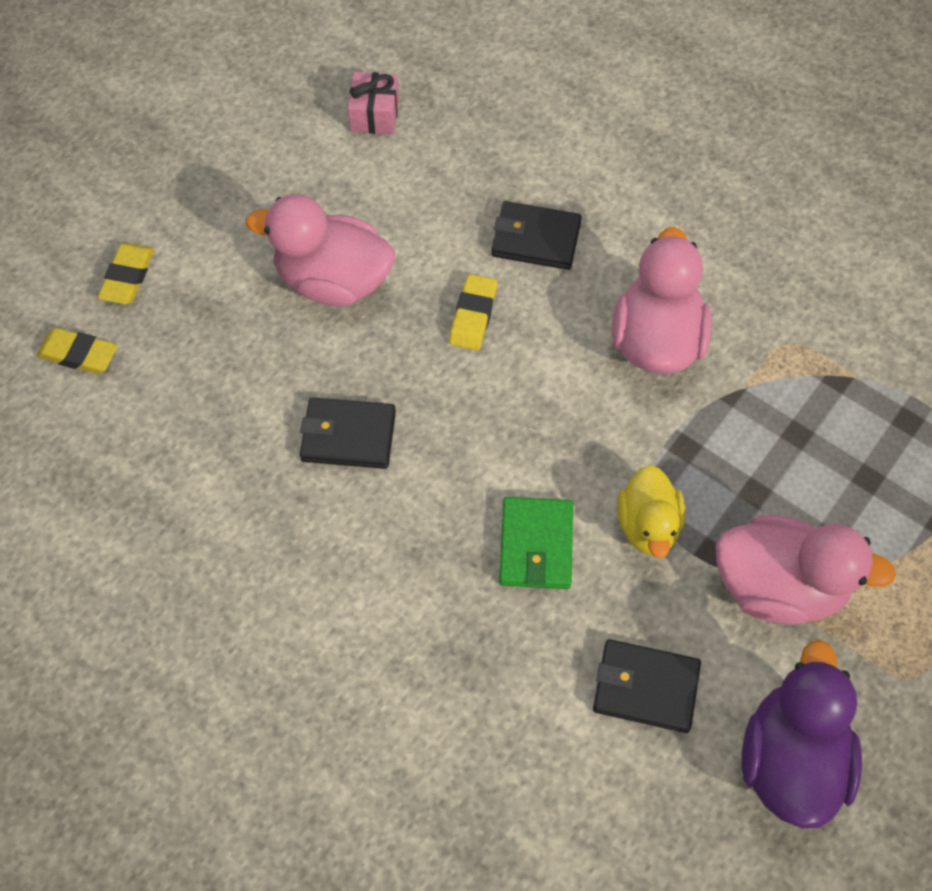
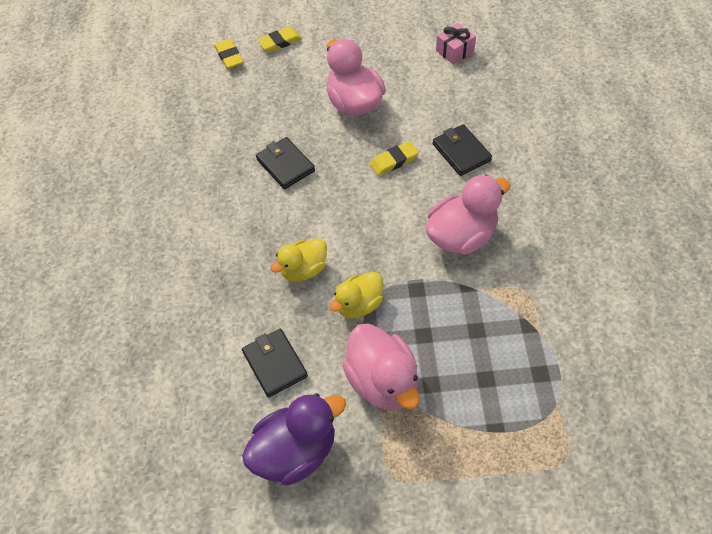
camera: 50 degrees right, 5 degrees down
green wallet [499,497,573,589] -> yellow duck [271,238,327,282]

